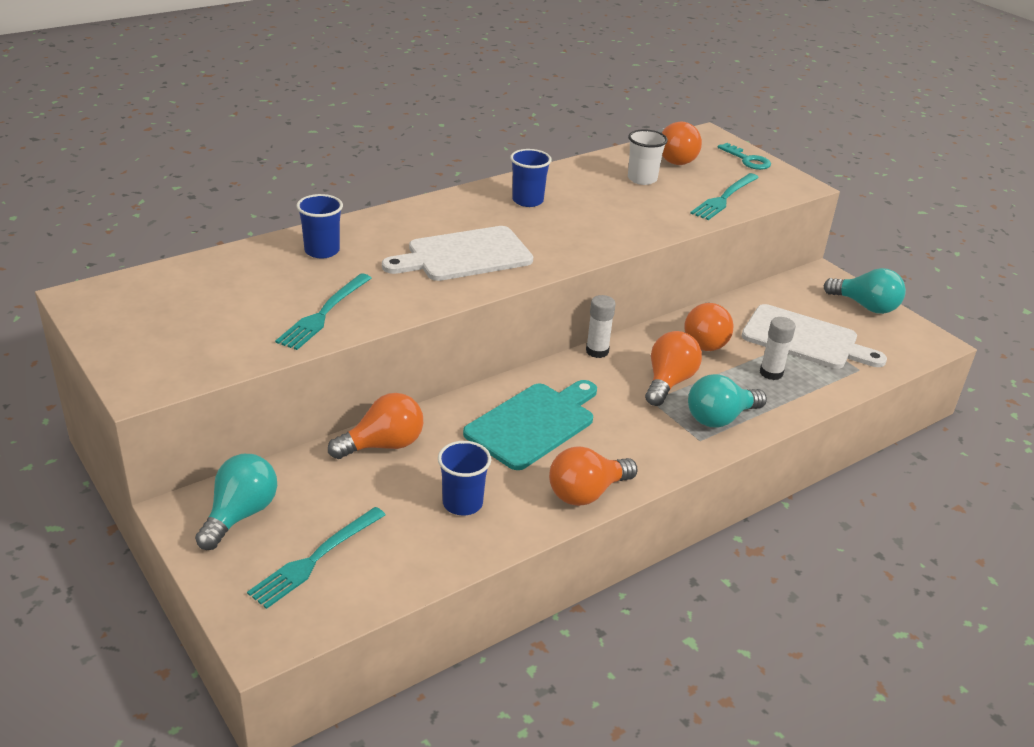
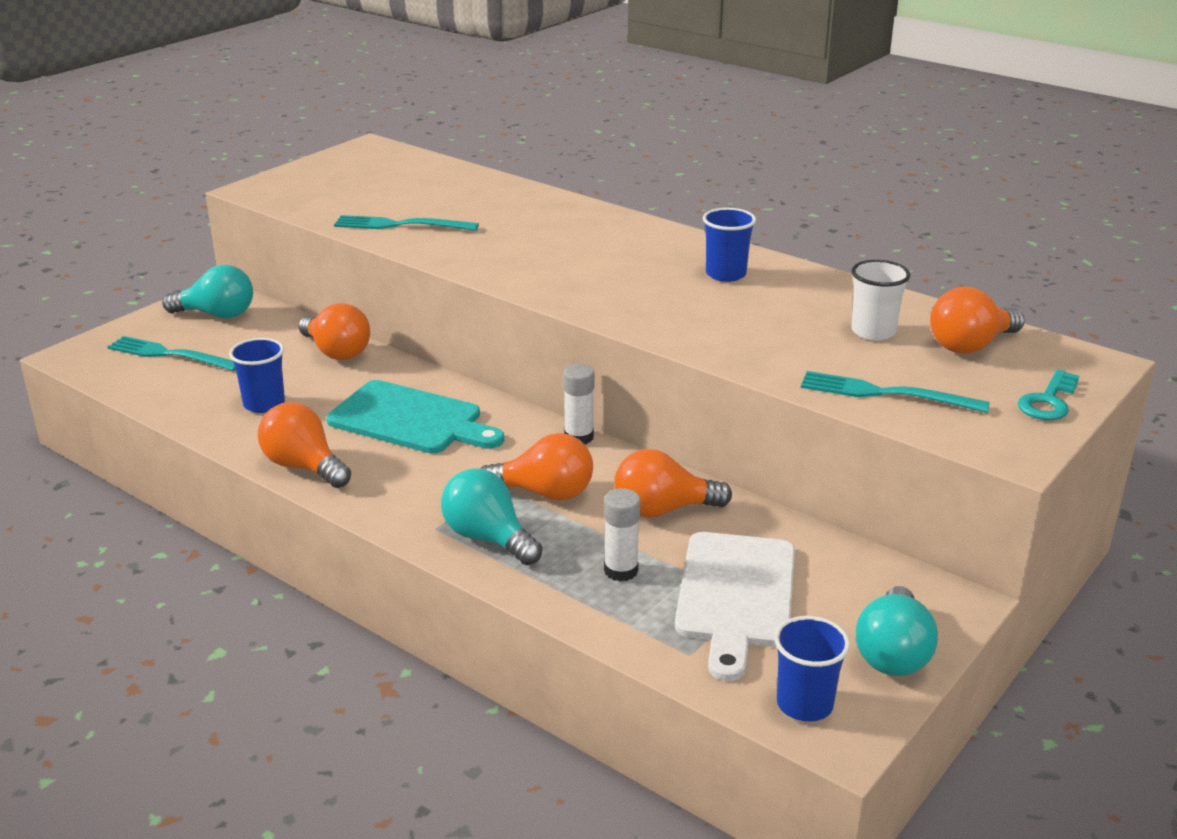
camera: 75 degrees right, 5 degrees down
blue cup [296,194,343,258] -> blue cup moved to [774,616,850,722]
white cutting board [382,226,533,281] -> none

